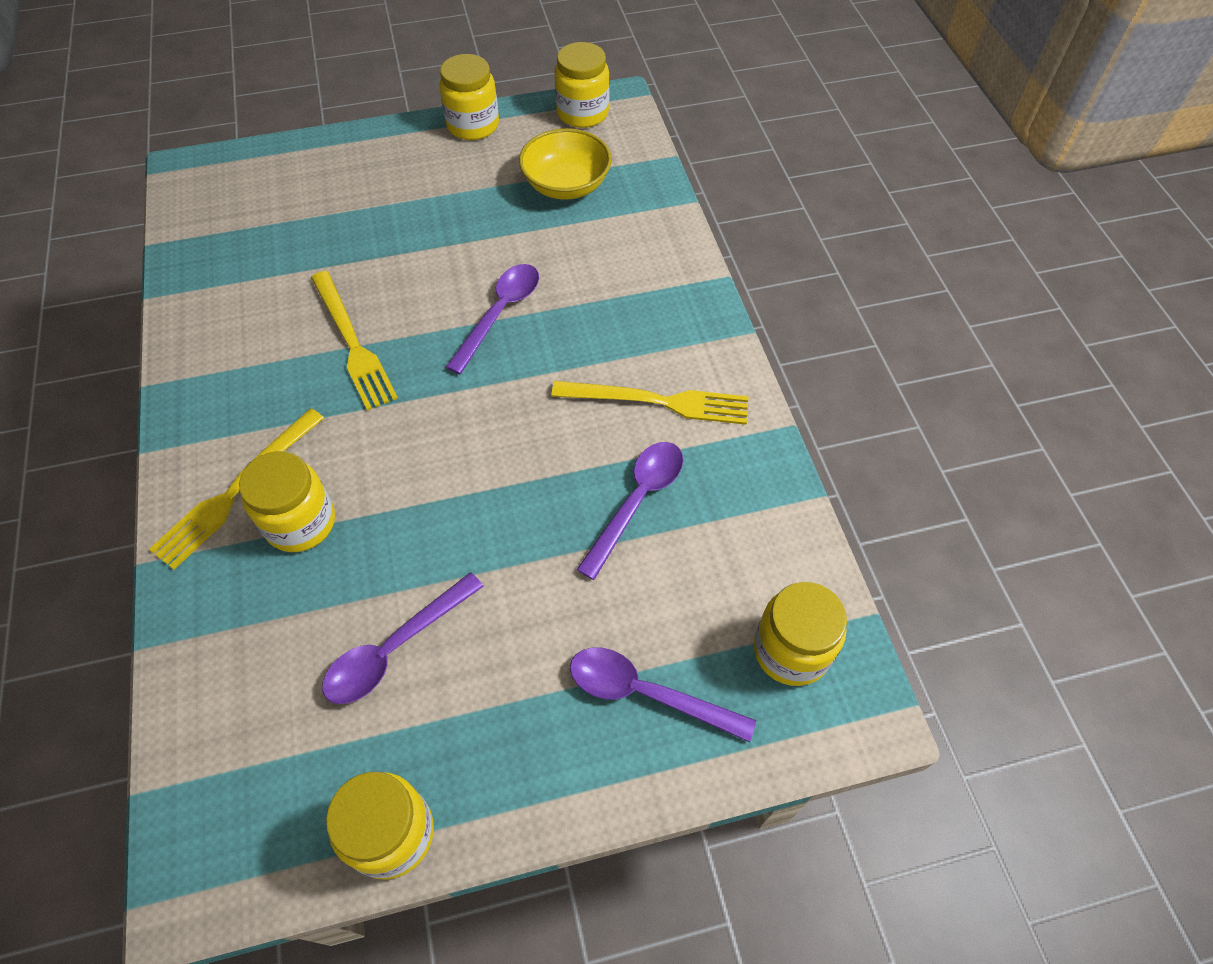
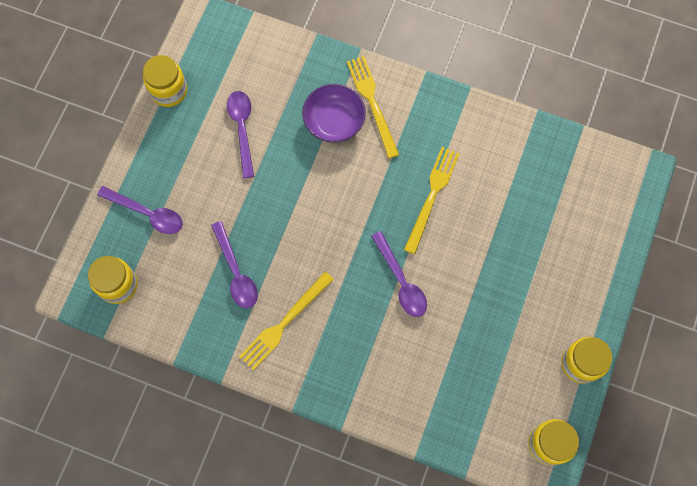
camera: 125 degrees right, 15 degrees up
yellow jar [239,451,335,552] -> purple bowl [302,84,366,143]
yellow fork [311,271,398,411] -> yellow fork turned 105 degrees clockwise [404,147,460,254]
yellow bowl [519,128,612,200] -> none
purple spoon [570,648,756,742] -> purple spoon turned 60 degrees clockwise [97,186,183,234]

